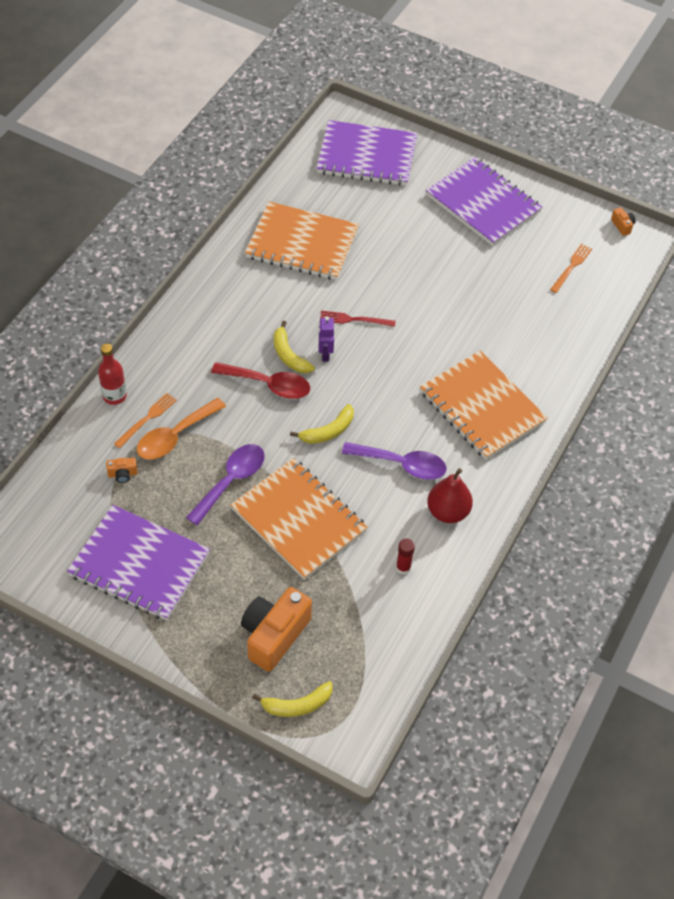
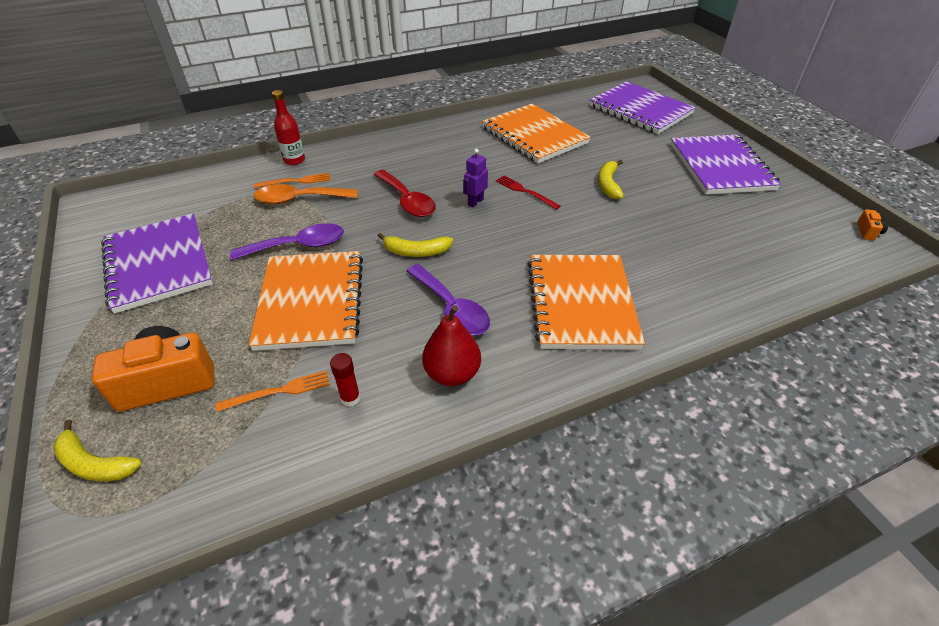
camera: 40 degrees right, 10 degrees down
orange camera [106,458,138,483] -> none
yellow banana [274,321,315,373] -> yellow banana moved to [598,160,624,199]
orange fork [550,244,592,293] -> orange fork moved to [216,370,330,412]

